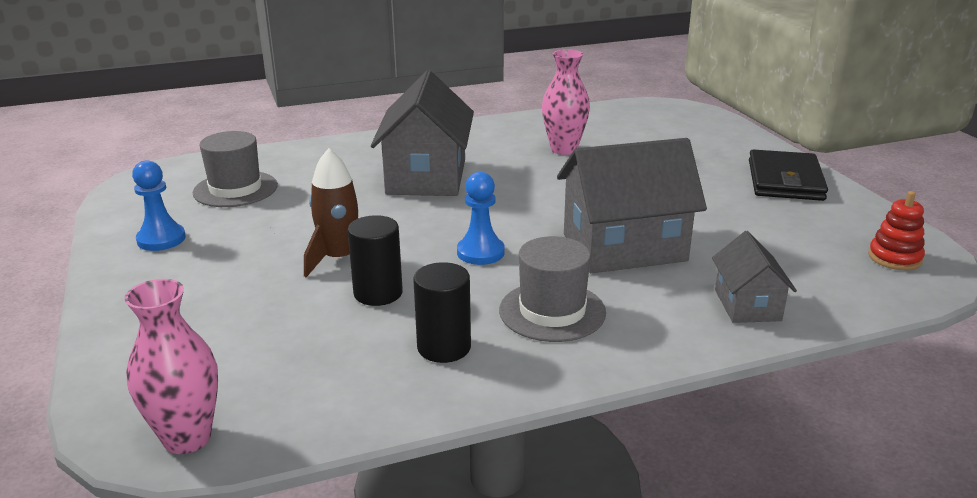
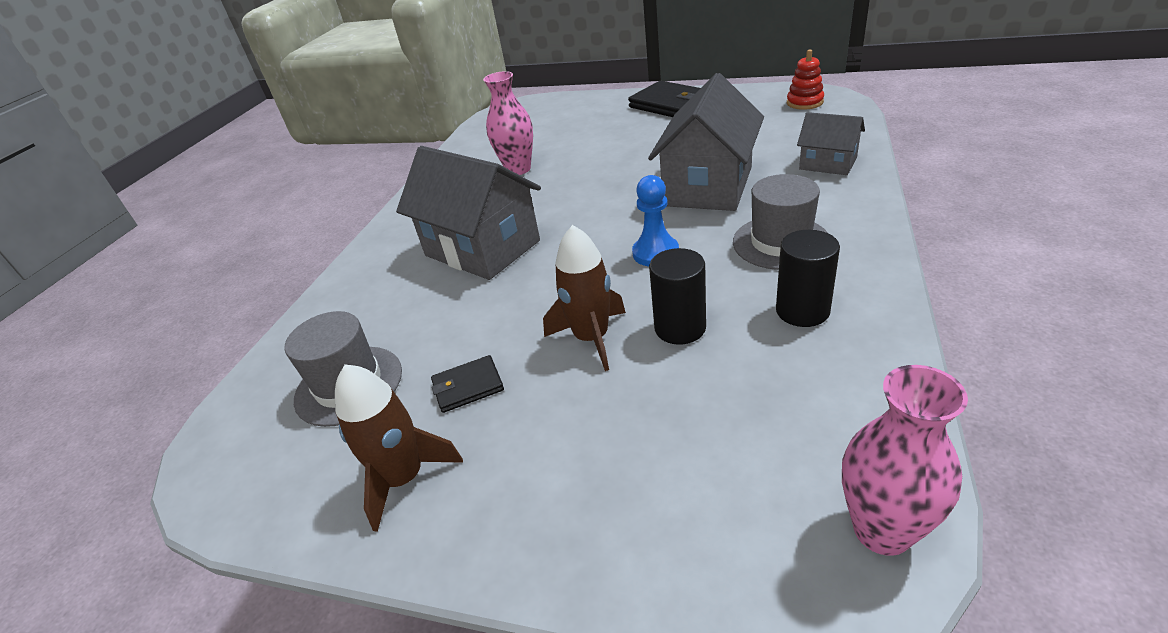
camera: 50 degrees left, 10 degrees up
blue pawn [132,160,186,251] -> brown rocket [335,364,463,532]
none -> black wallet [431,355,504,413]

